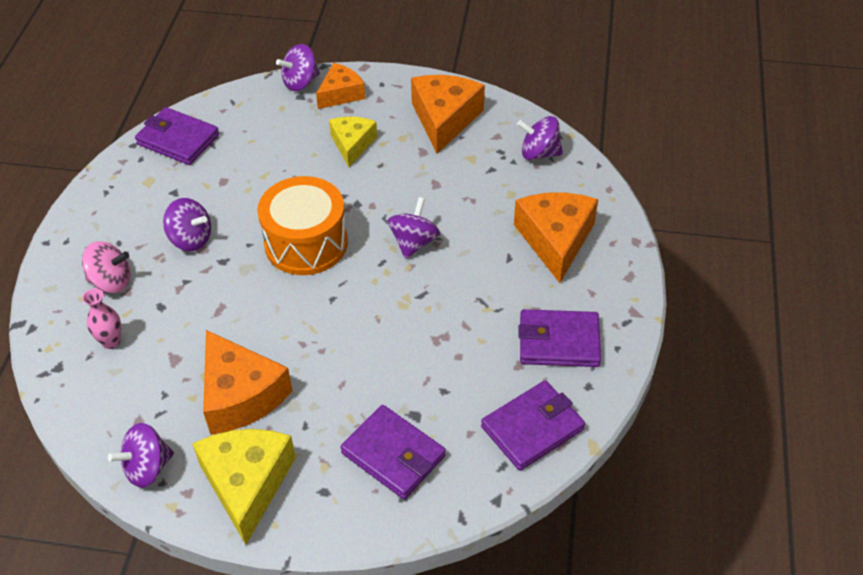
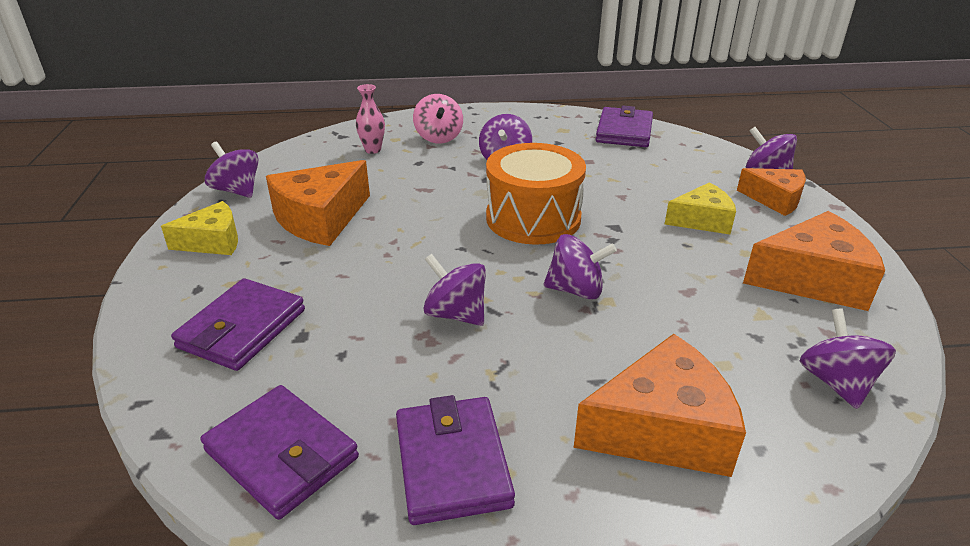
camera: 75 degrees right, 15 degrees down
yellow cheese [192,429,296,545] -> yellow cheese [161,201,238,255], size x0.63
none -> purple spinning top [423,254,486,326]

